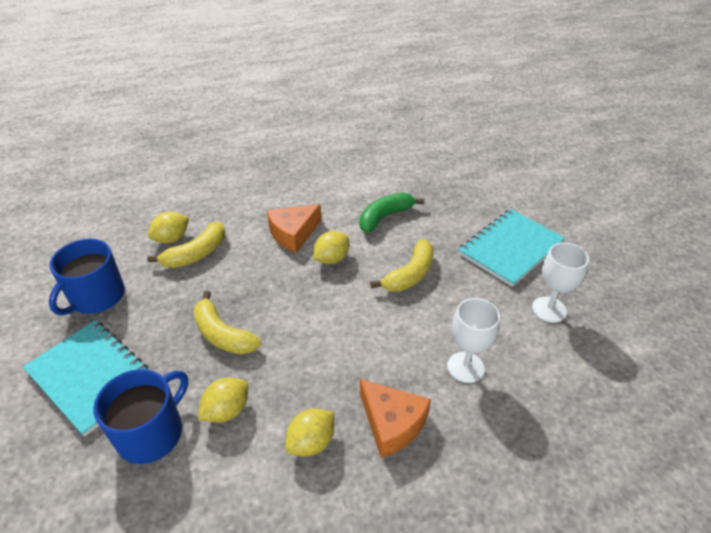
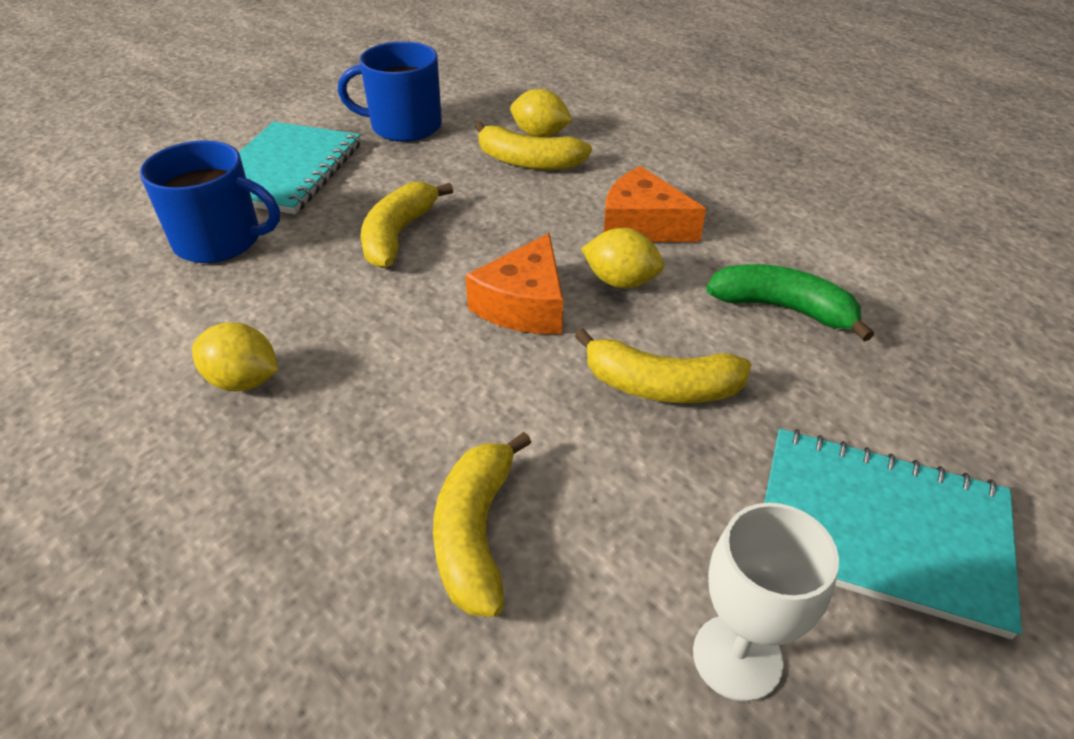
camera: 65 degrees right, 0 degrees up
yellow lemon [198,378,248,423] -> none
orange cheese [360,379,431,458] -> orange cheese moved to [465,233,563,334]
white goblet [447,298,500,383] -> yellow banana [433,432,532,617]

